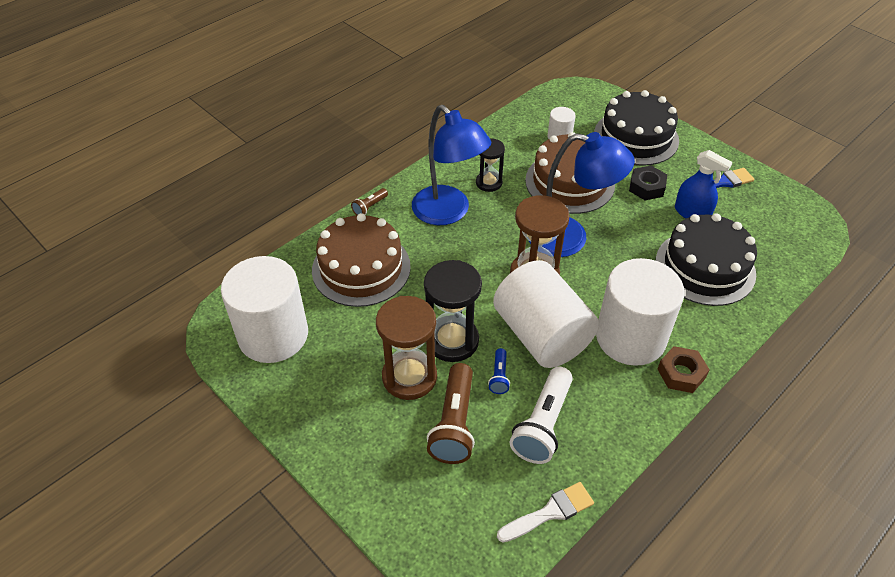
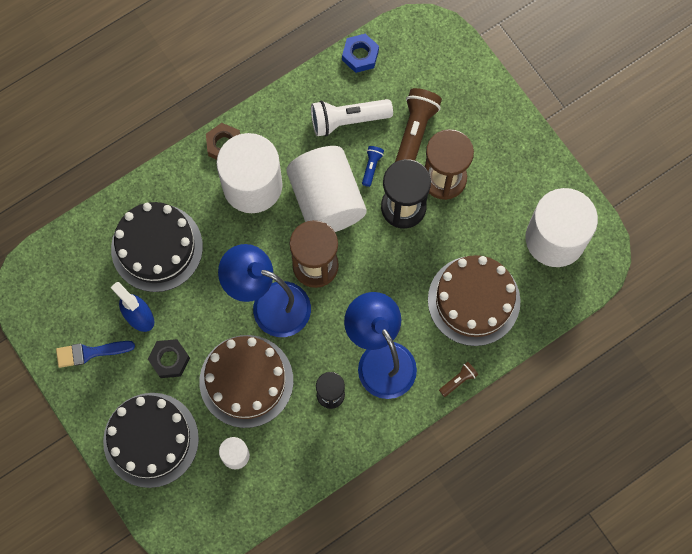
camera: 170 degrees left, 25 degrees up
white brush [497,482,594,543] -> blue nut [342,34,379,73]
white flashlight [510,366,573,464] -> white flashlight turned 135 degrees counterclockwise [311,99,393,136]

